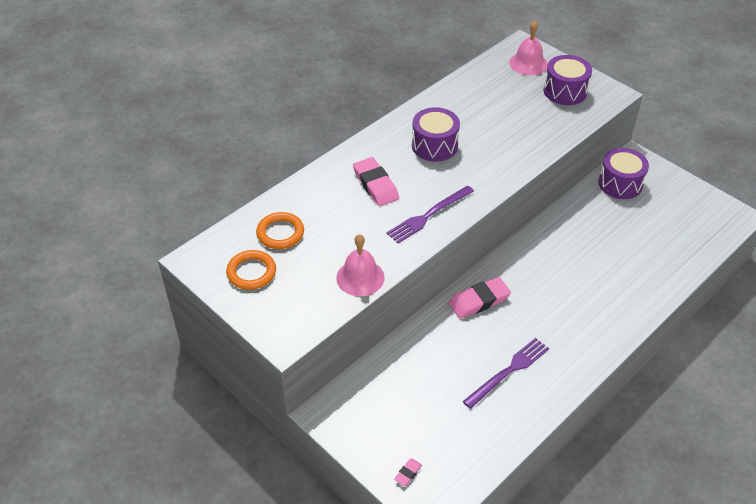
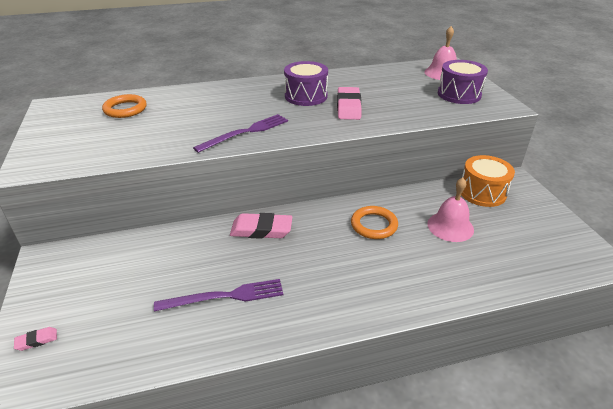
camera: 30 degrees right, 10 degrees down
orange ring [226,250,276,290] -> orange ring moved to [351,206,398,239]
pink bell [336,234,385,296] -> pink bell moved to [427,178,474,242]
pink eraser [353,157,399,206] -> pink eraser moved to [337,87,362,120]
purple fork [387,186,474,243] -> purple fork turned 150 degrees clockwise [193,114,288,153]
purple drum [598,148,649,199] -> orange drum [461,155,515,207]

